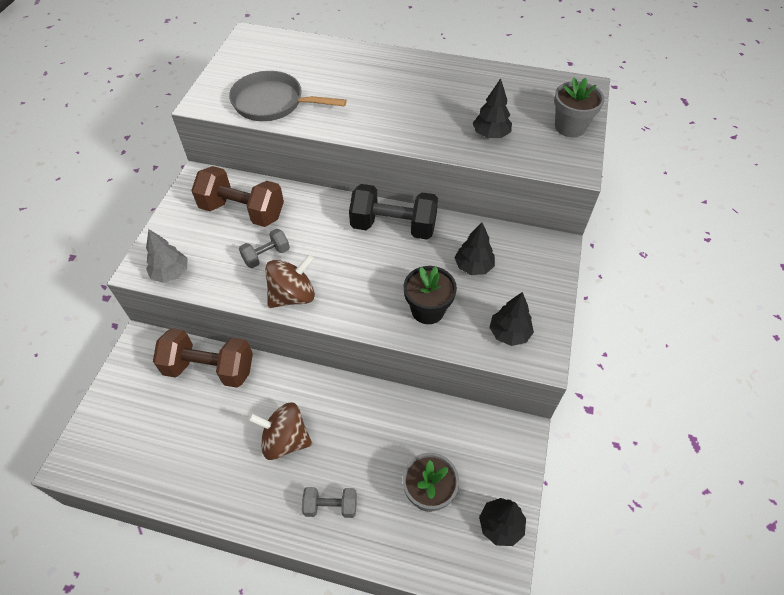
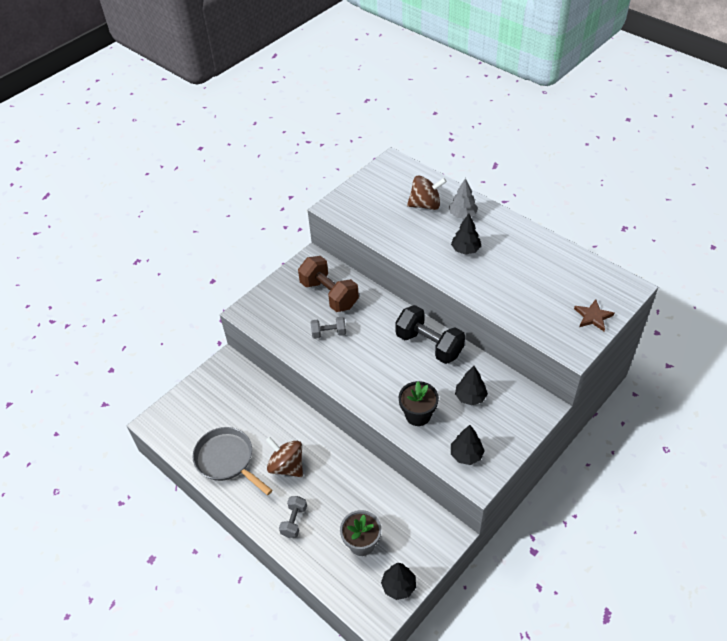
camera: 30 degrees right, 5 degrees down
grey tree [146,229,187,283] -> grey tree moved to [449,178,478,218]
brown dumbbell [153,328,253,388] -> none
grey pan [229,71,347,121] -> grey pan moved to [193,427,272,495]
brown spinning top [265,254,315,308] -> brown spinning top moved to [407,175,447,210]
grey dumbbell [302,487,357,518] -> grey dumbbell turned 75 degrees clockwise [279,496,307,538]
black tree [473,78,512,138] -> black tree moved to [451,213,482,255]
grey flower pot [554,77,605,137] -> brown star [574,299,614,331]

